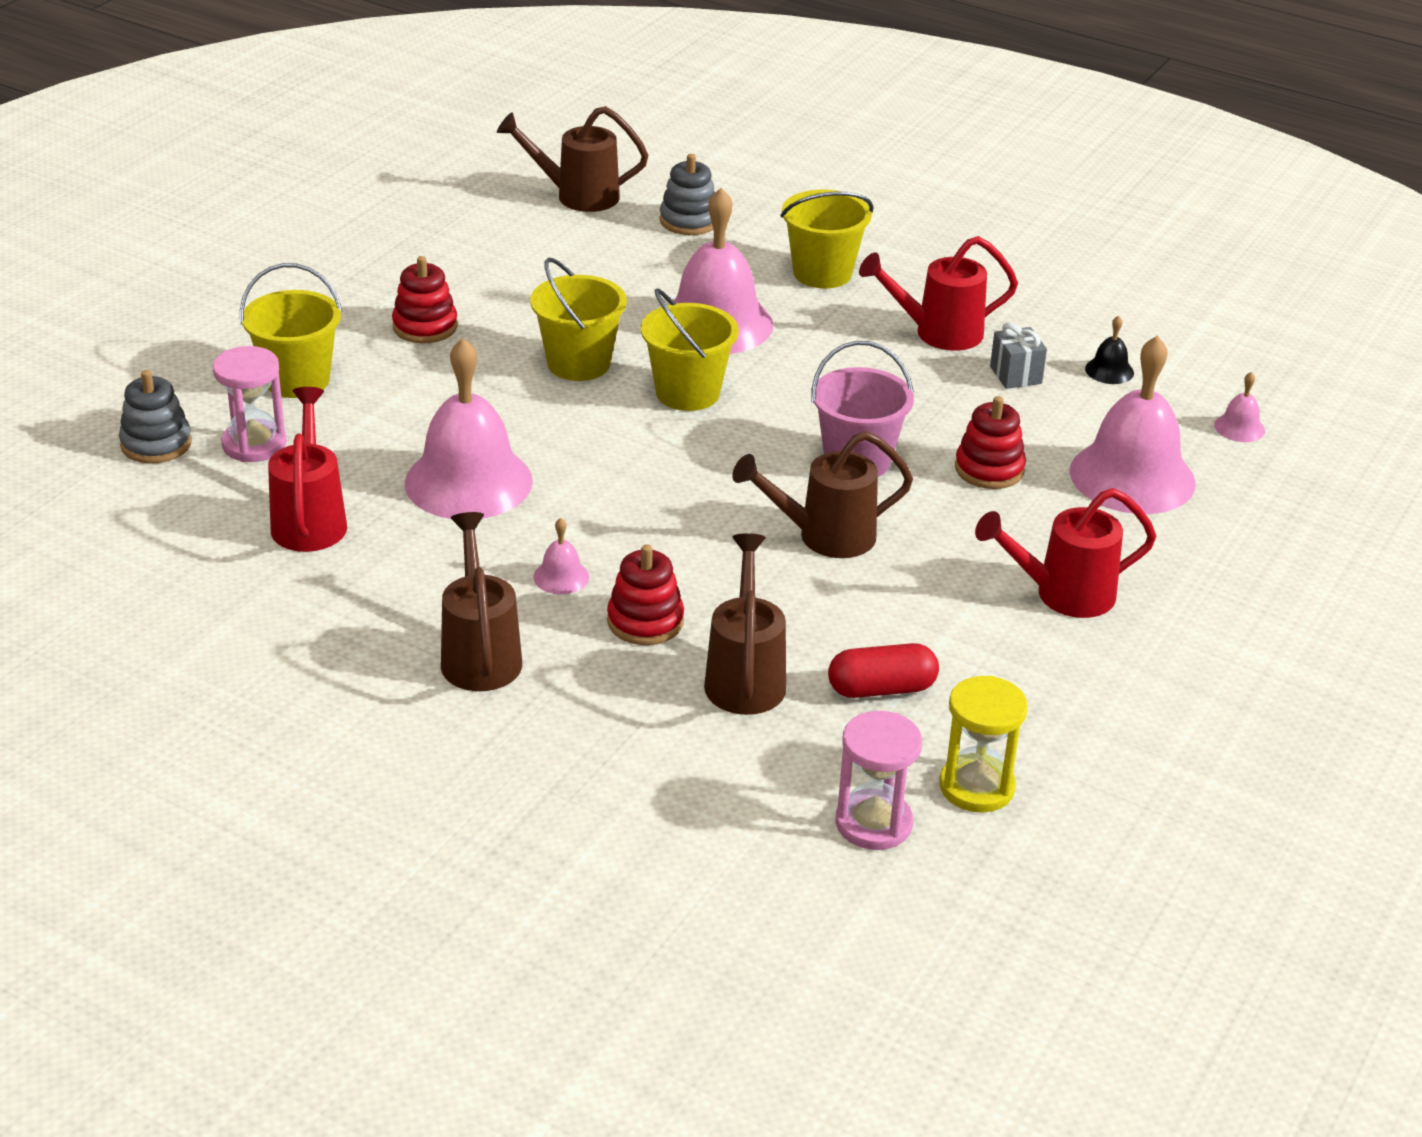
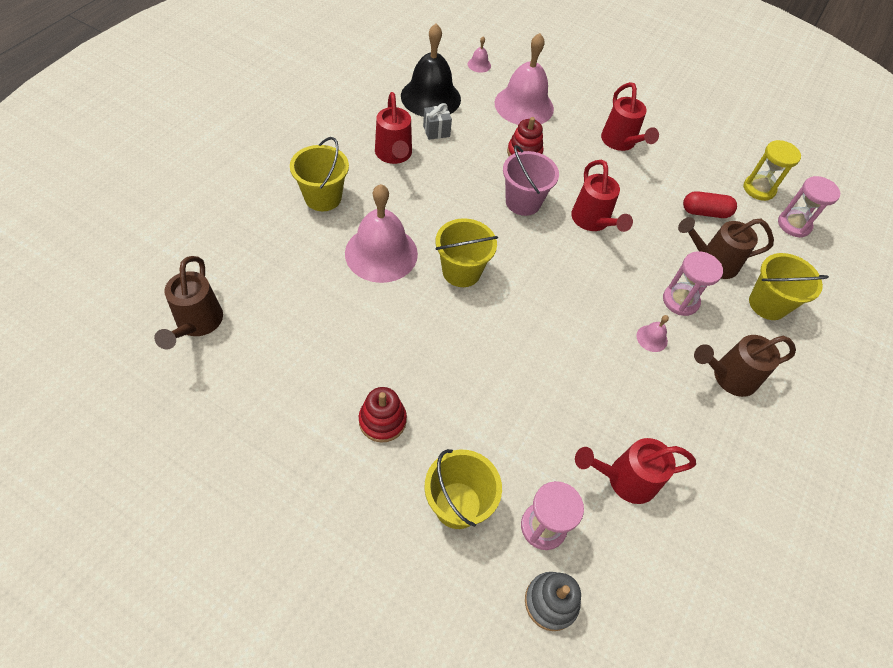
camera: 95 degrees left, 20 degrees up
pink bell [405,338,533,519] -> none
yellow bucket [530,258,627,381] -> yellow bucket moved to [749,253,829,320]
red stacking toy [607,544,684,645] -> pink hourglass [663,251,723,316]
grey stacking toy [660,154,715,235] -> none
brown watering can [732,431,913,558] -> red watering can [571,160,633,232]
red capsule [828,643,939,698] -> red capsule turned 75 degrees counterclockwise [683,191,737,218]
black bell [1085,315,1134,384] -> black bell [401,24,461,117], size x2.41

